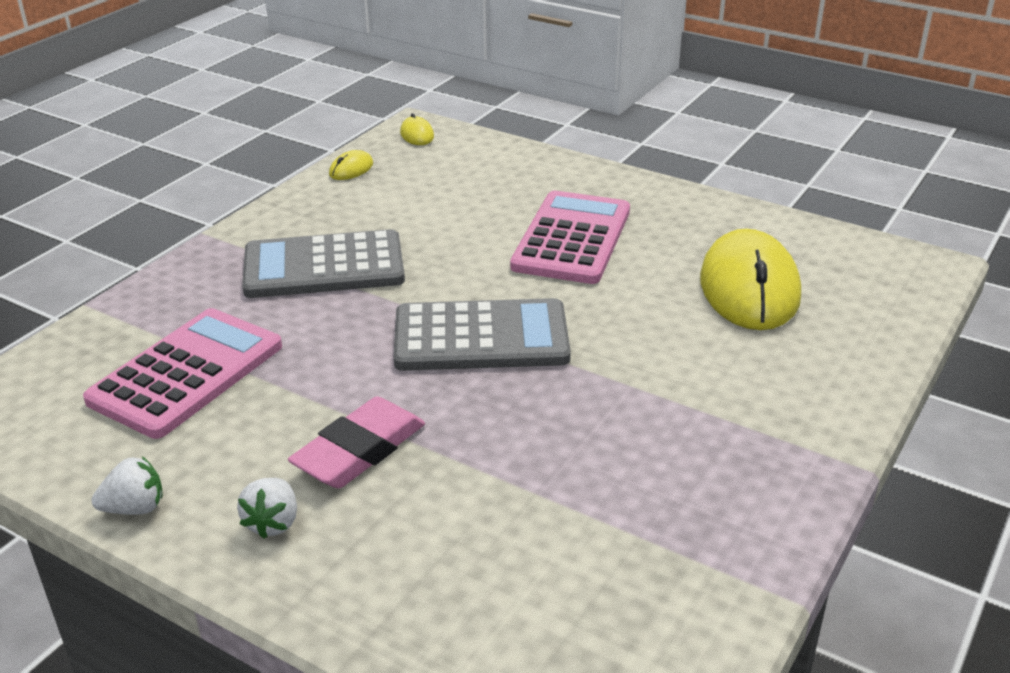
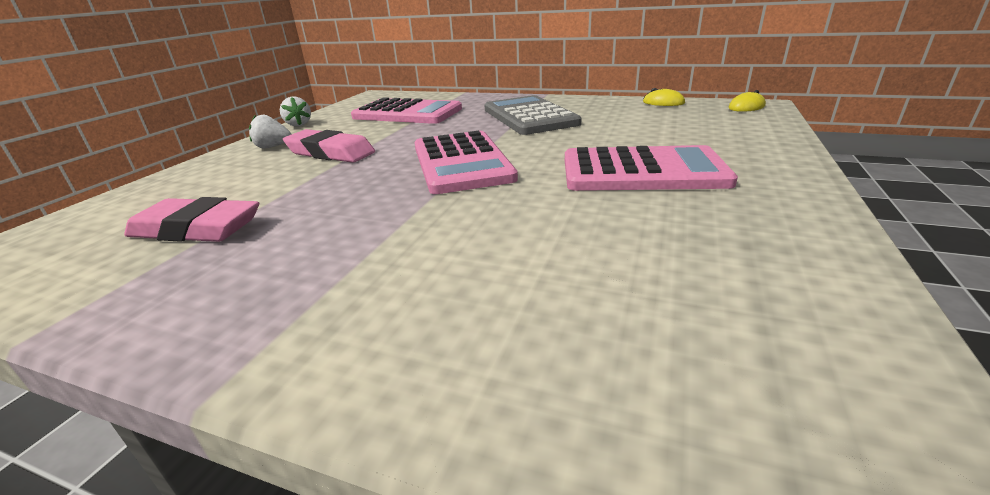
camera: 80 degrees right, 5 degrees down
grey calculator [394,298,571,371] -> pink calculator [415,131,518,194]
yellow mouse [700,229,801,330] -> none
none -> pink eraser [124,197,259,242]

